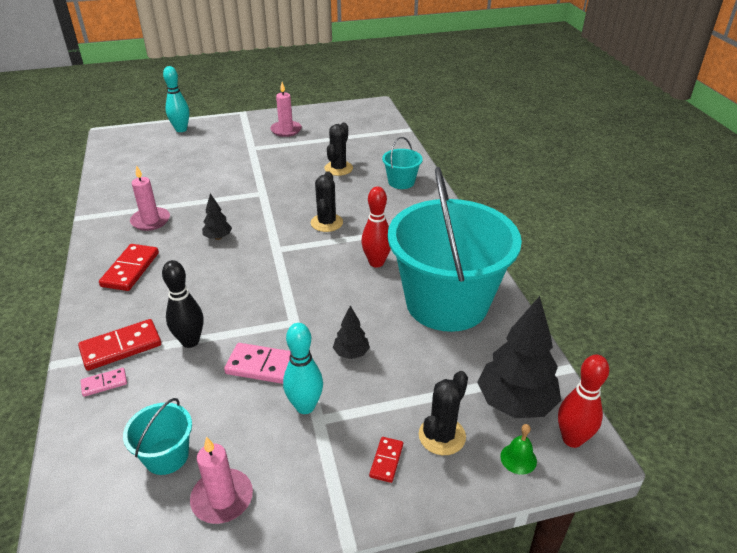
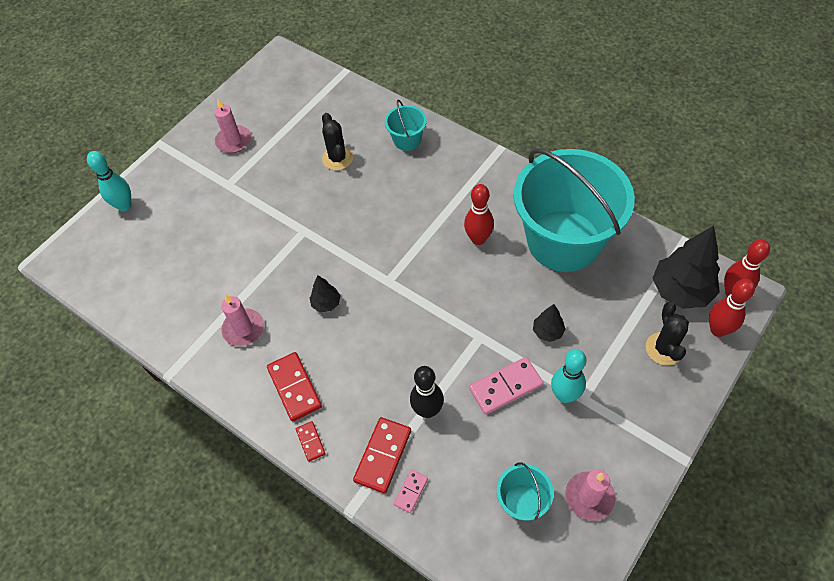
camera: 35 degrees left, 20 degrees up
black cactus [311,171,343,232] -> none
red domino [369,437,403,483] -> red domino moved to [296,421,326,462]
green bell [500,424,537,475] -> red bowling pin [709,279,755,337]

